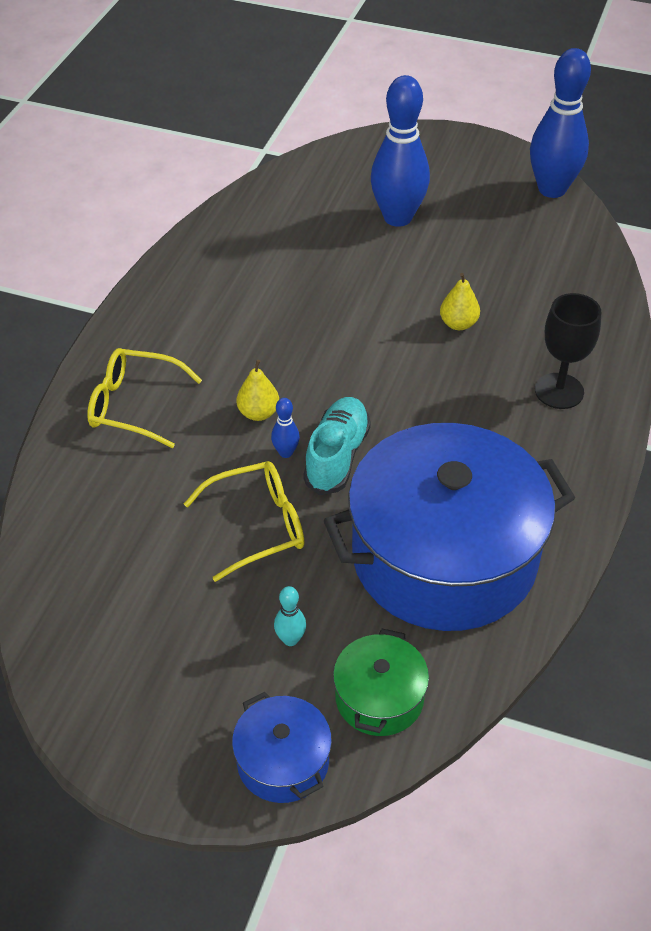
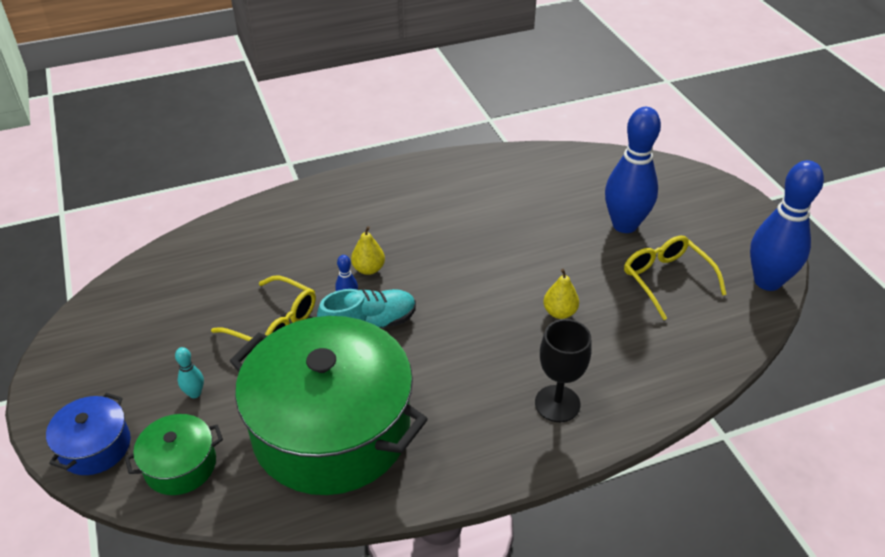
camera: 50 degrees right, 5 degrees down
yellow glasses [87,348,202,448] -> yellow glasses moved to [624,236,727,320]
blue pot [324,423,575,631] -> green pot [230,316,428,495]

